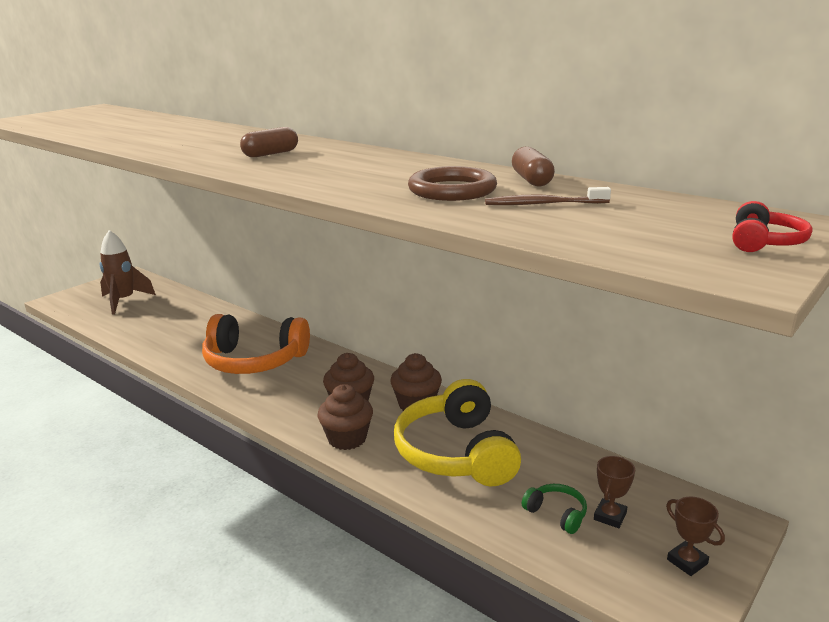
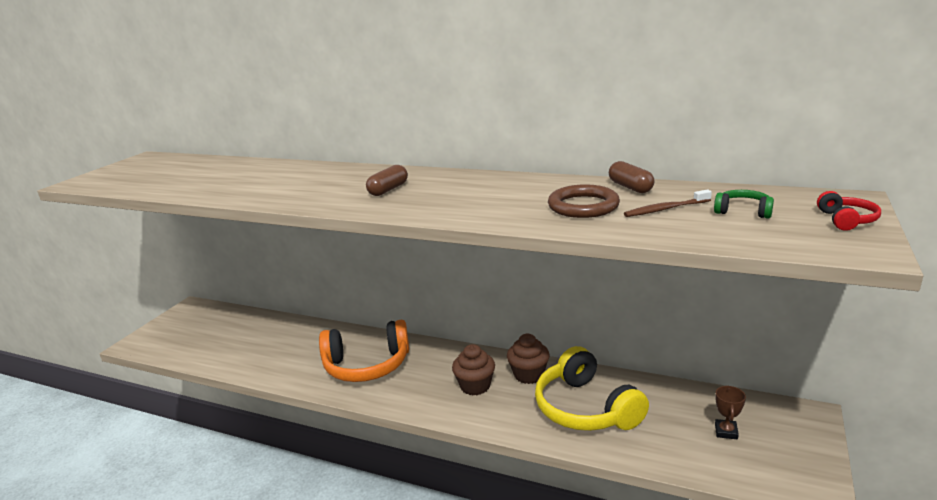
camera: 15 degrees left, 0 degrees up
brown rocket [99,230,156,315] -> none
brown cupcake [318,384,373,450] -> none
green headphones [522,484,587,534] -> green headphones moved to [714,190,774,219]
brown trophy [666,497,725,576] -> none

